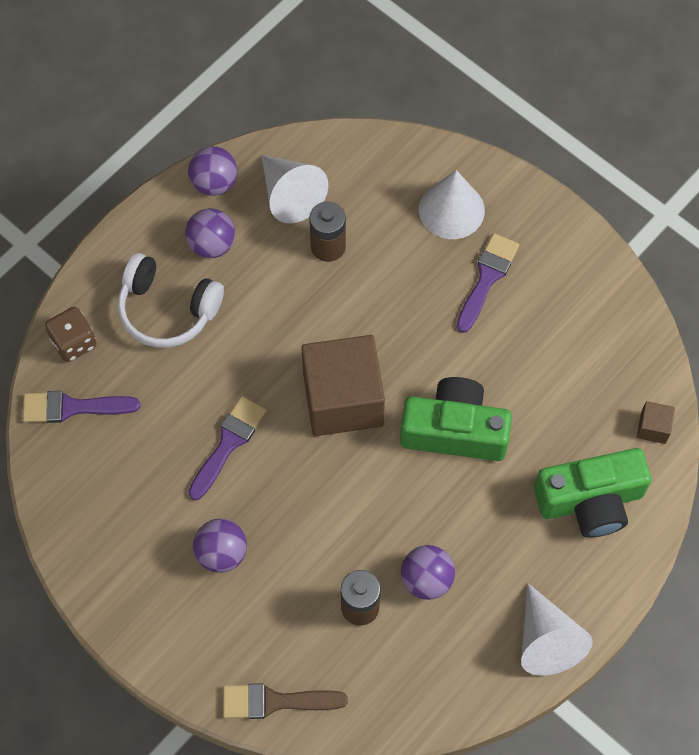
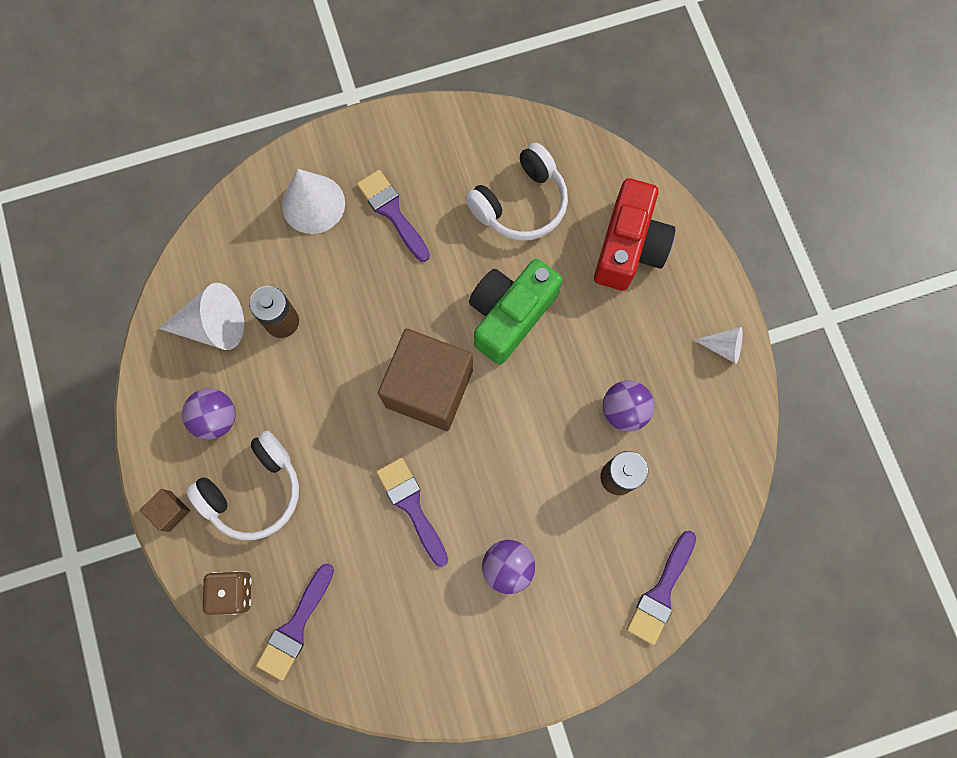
camera: 60 degrees left, 10 degrees up
purple ball [188,146,237,196] -> none
brown brush [223,683,348,719] -> purple brush [627,531,696,645]
white cone [521,583,592,675] -> white cone [694,327,743,364], size x0.56
green camera [534,448,651,538] -> red camera [594,178,675,291]
brown cube [637,401,675,444] -> brown cube moved to [140,489,190,532]
none -> white headphones [465,143,568,241]

